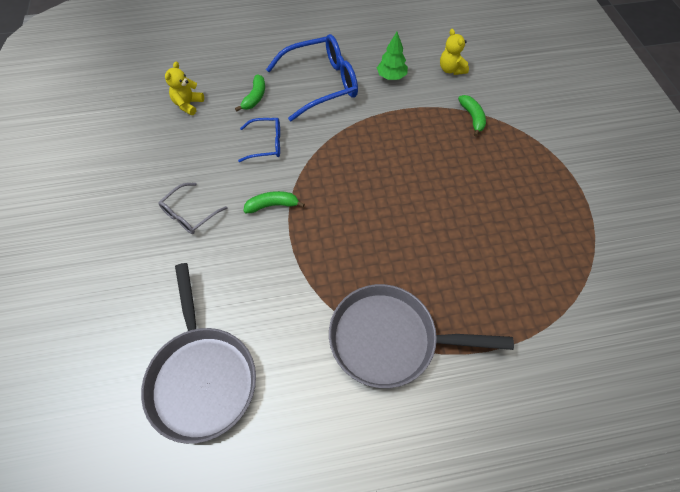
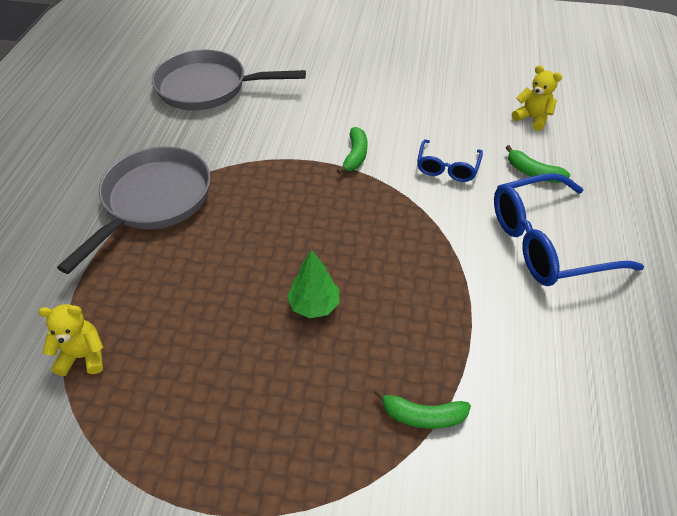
camera: 110 degrees right, 10 degrees down
grey glasses [158,183,228,234] -> none
blue glasses [266,34,358,121] -> blue glasses turned 75 degrees clockwise [494,173,644,286]
green tree [377,32,408,80] -> green tree moved to [287,250,340,318]
yellow teddy bear [440,29,469,75] -> yellow teddy bear moved to [38,304,104,376]

